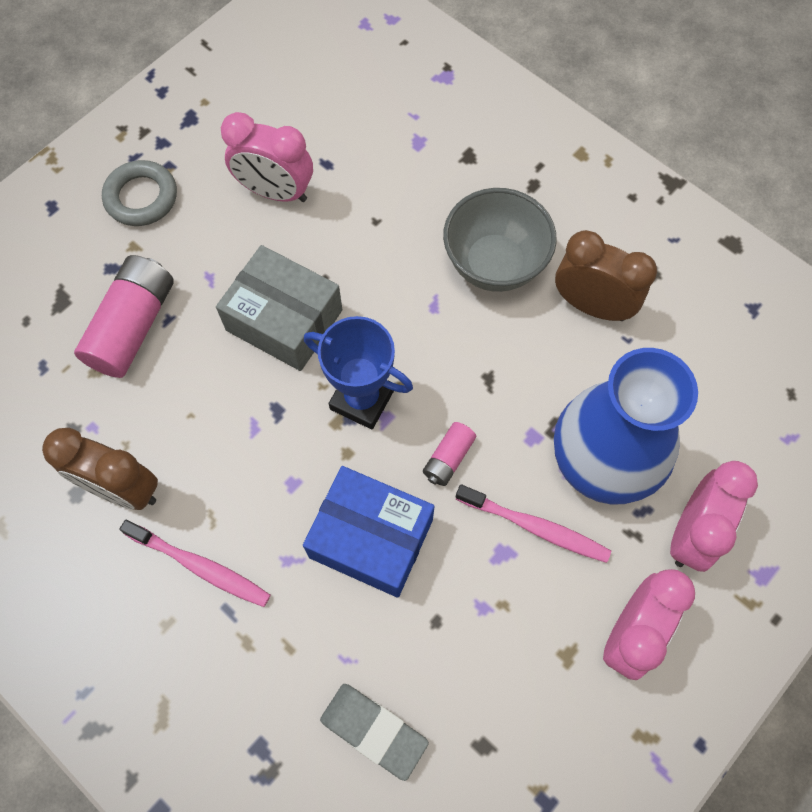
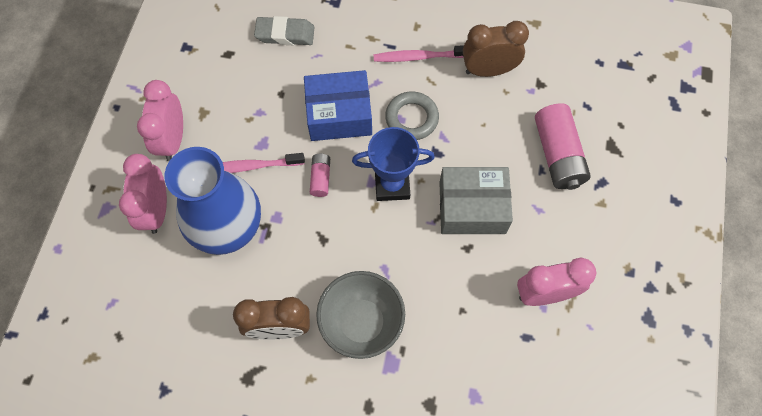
camera: 150 degrees right, 0 degrees up
grey ring [102,160,177,226] -> grey ring moved to [385,92,439,140]

